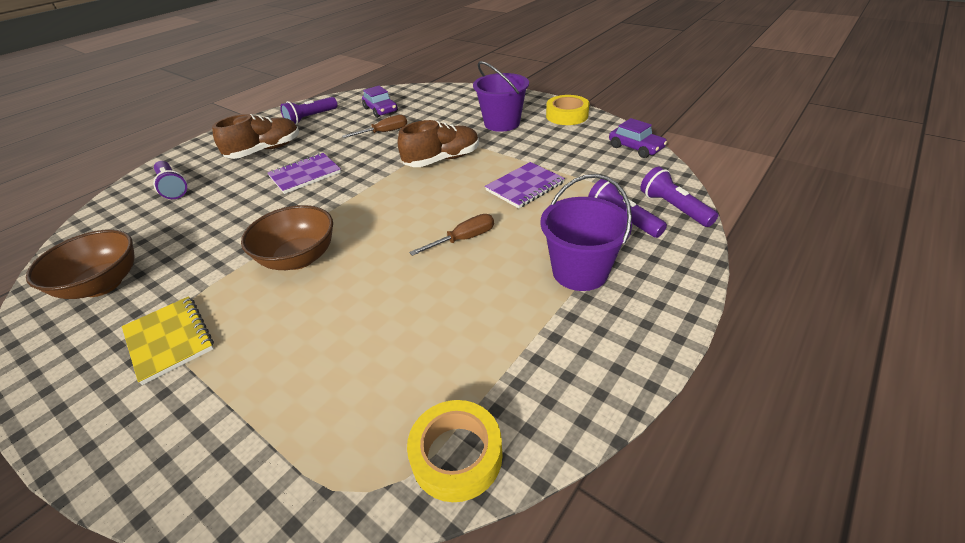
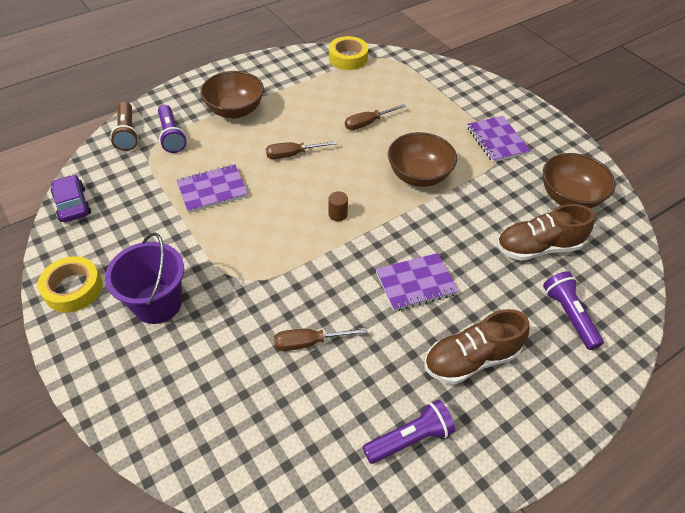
camera: 165 degrees left, 10 degrees up
yellow notebook [122,296,214,385] -> purple notebook [467,116,531,162]
purple car [362,86,398,118] -> none
brown shoe [398,120,479,167] -> brown shoe moved to [497,204,595,261]
purple bucket [540,174,632,291] -> brown bowl [200,71,264,118]
purple flashlight [640,167,718,227] -> brown flashlight [110,102,139,151]
none -> brown cylinder [329,191,348,221]
none -> brown screwdriver [345,104,406,130]

